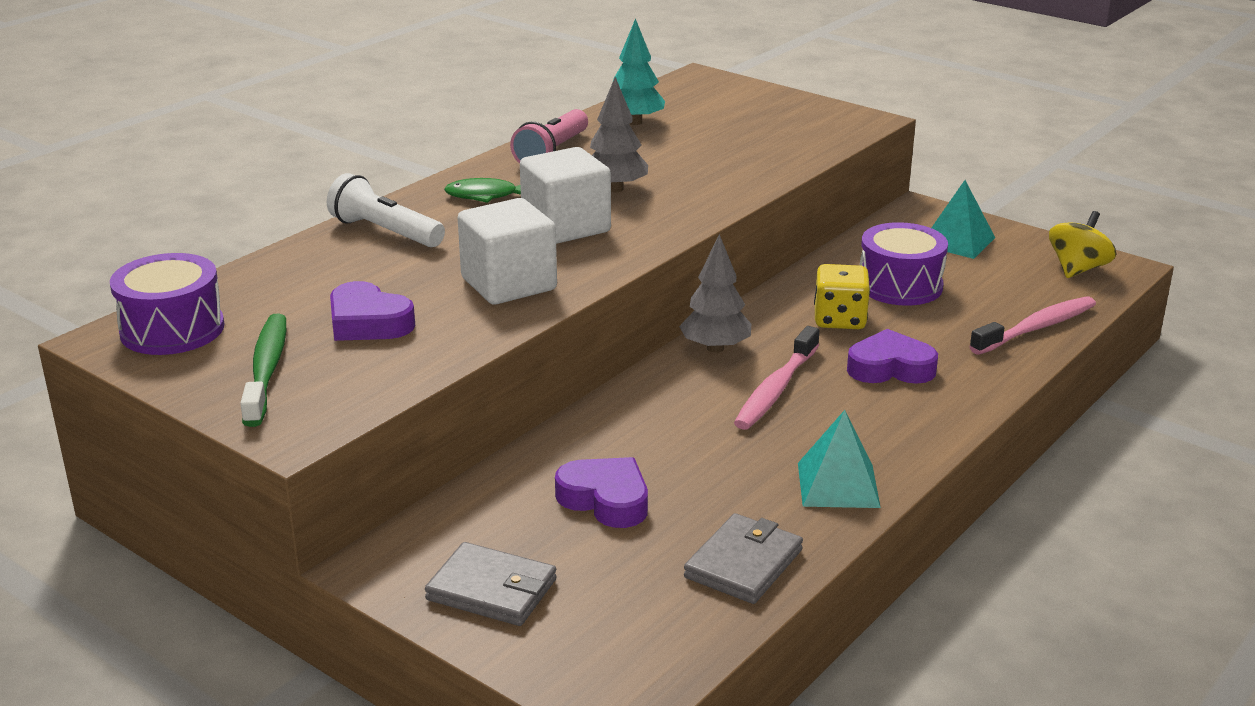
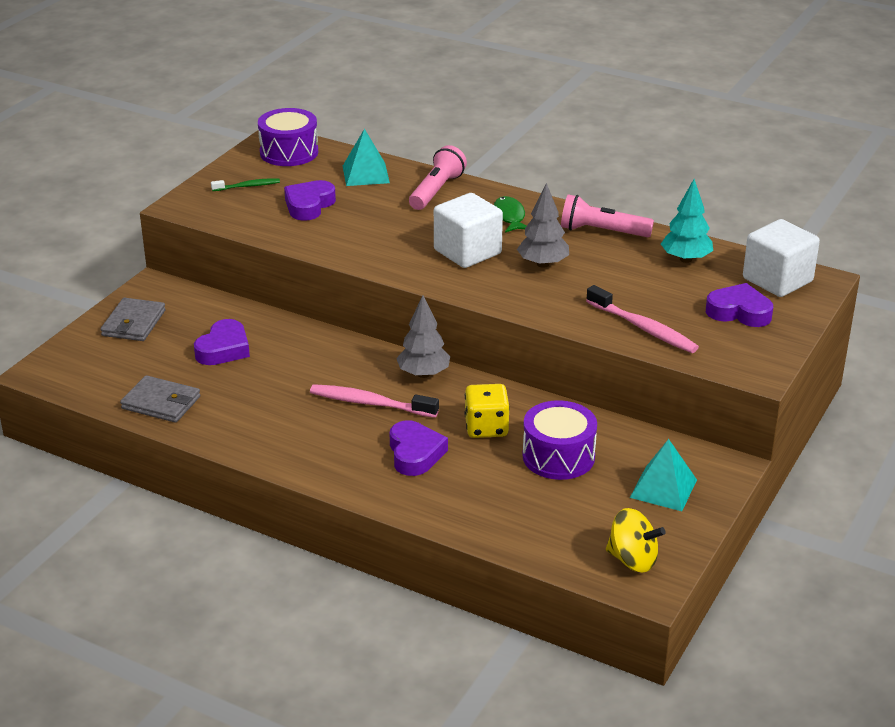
camera: 80 degrees right, 5 degrees up
green toothbrush [240,314,286,427] -> green toothbrush [211,178,280,191], size x0.58
white flashlight [327,173,445,247] -> pink flashlight [409,145,467,210]
white cube [458,198,557,304] -> white cube moved to [743,219,820,297]
turquoise pyramid [798,410,881,508] -> turquoise pyramid moved to [343,129,390,186]
pink toothbrush [969,297,1096,355] -> pink toothbrush moved to [586,285,699,353]
none -> purple heart [706,283,773,327]

